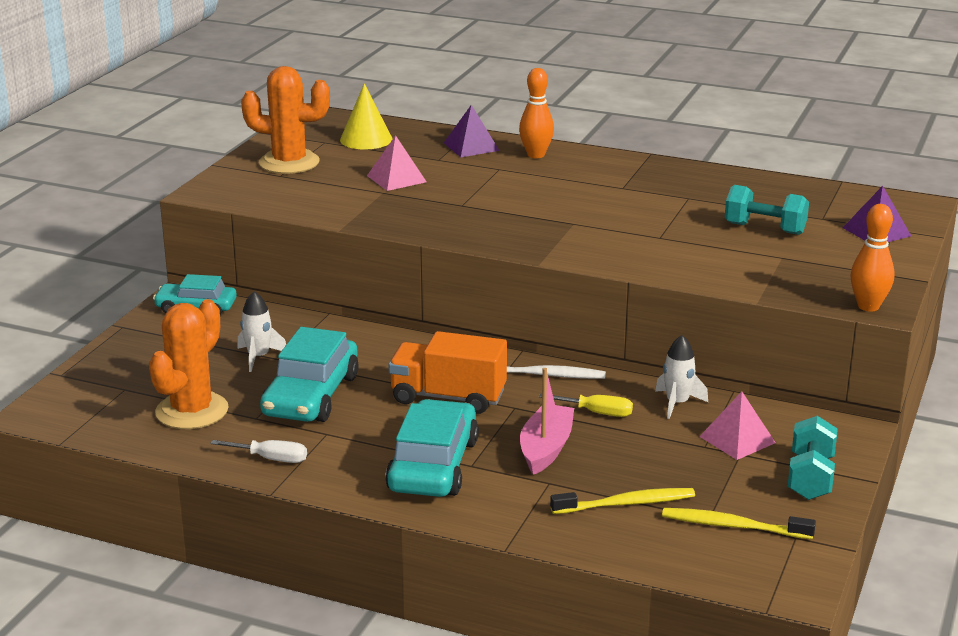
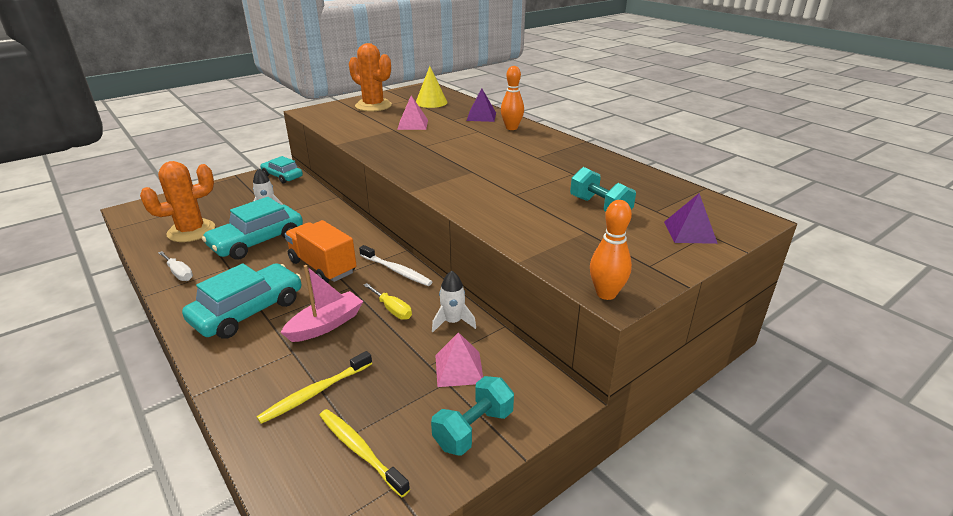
camera: 30 degrees right, 5 degrees up
yellow toothbrush [550,488,695,514] -> yellow toothbrush turned 120 degrees clockwise [257,351,372,424]

